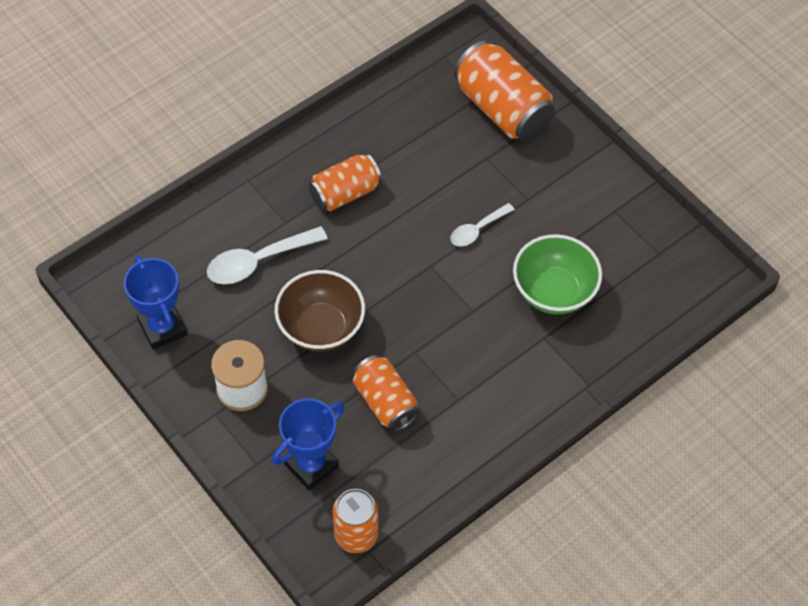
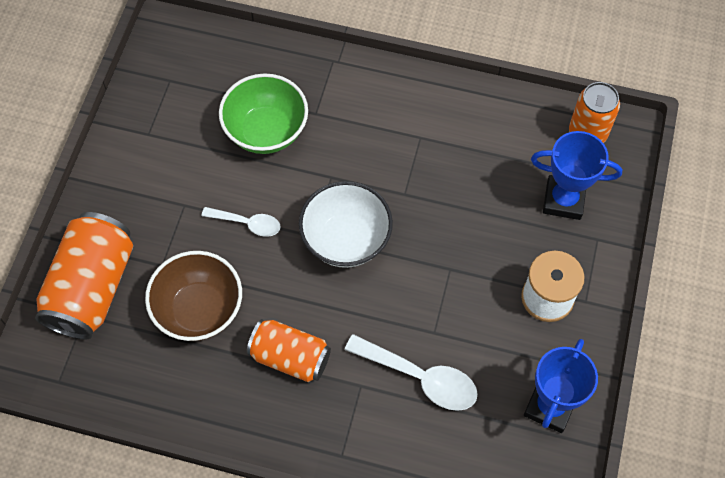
camera: 125 degrees left, 5 degrees up
brown bowl [275,270,365,352] -> brown bowl moved to [145,251,242,341]
orange can [353,355,420,432] -> none
none -> white bowl [299,181,393,268]

